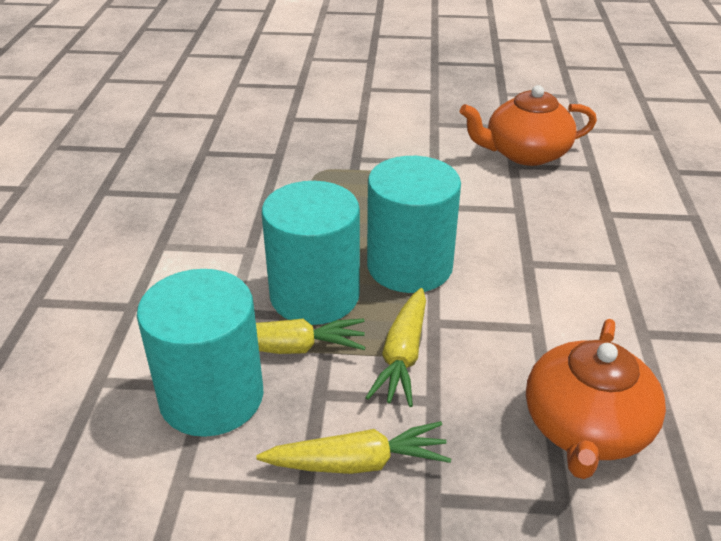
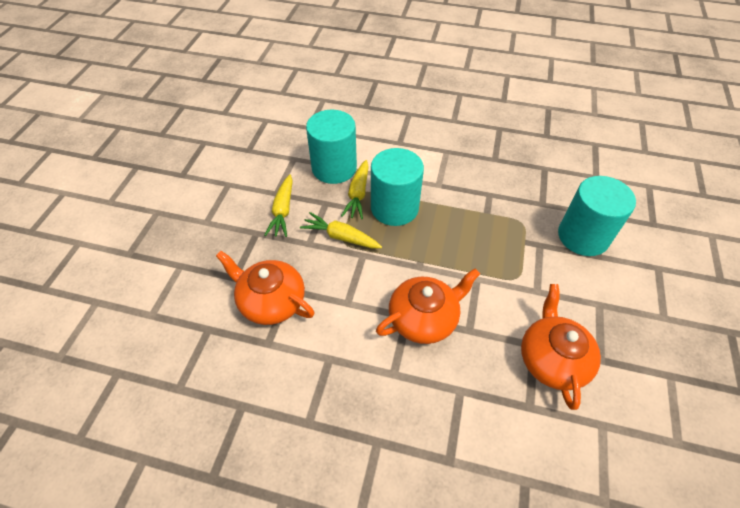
camera: 100 degrees right, 15 degrees up
turquoise cylinder [367,156,461,293] -> turquoise cylinder moved to [558,176,636,256]
none -> orange teapot [376,268,480,344]

